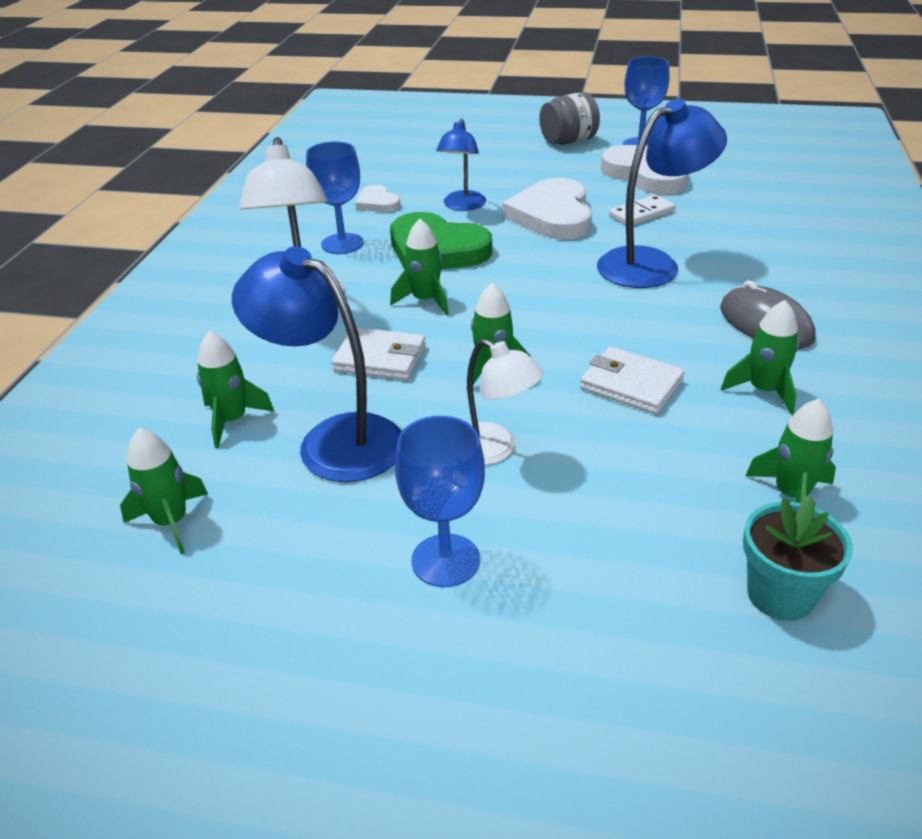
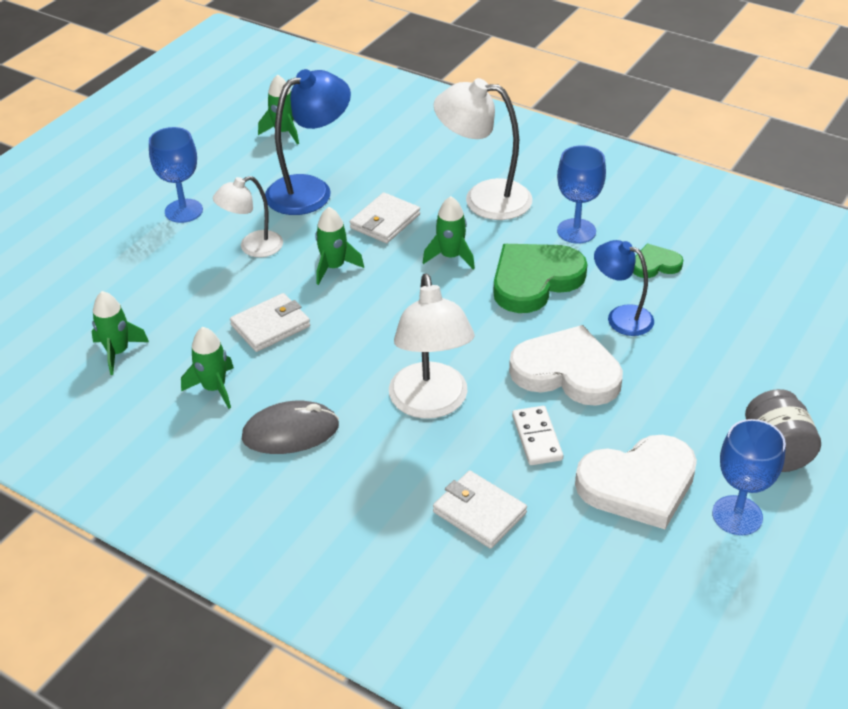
camera: 110 degrees right, 5 degrees up
green rocket [197,331,274,448] -> none
white heart [355,185,400,212] -> green heart [633,244,683,278]
blue lamp [597,99,727,288] -> white lamp [389,273,475,419]
turquoise flower pot [743,497,853,621] -> none
none -> white wallet [433,470,527,549]

